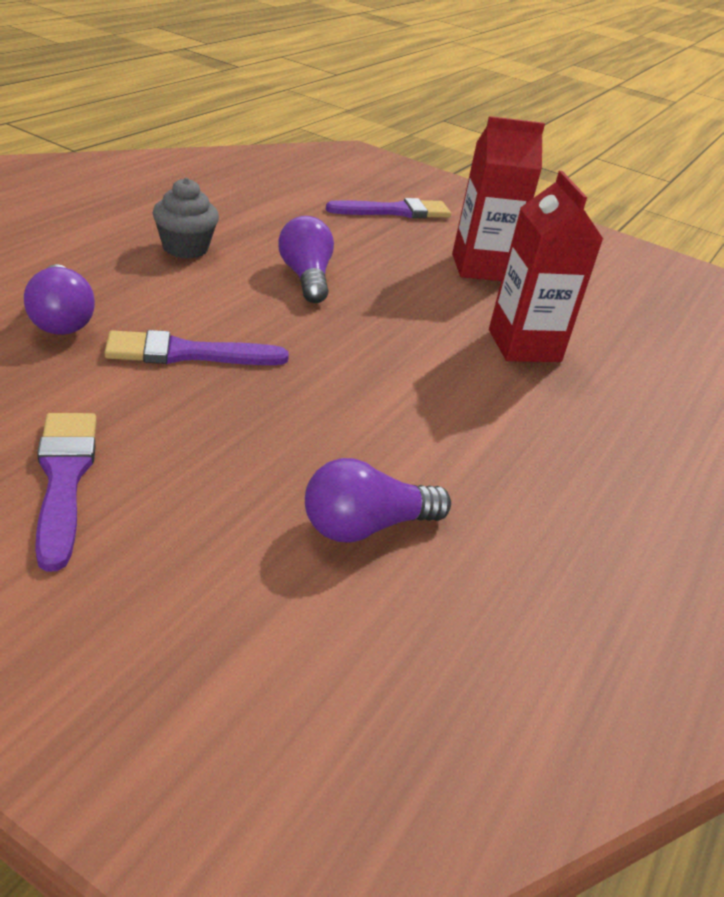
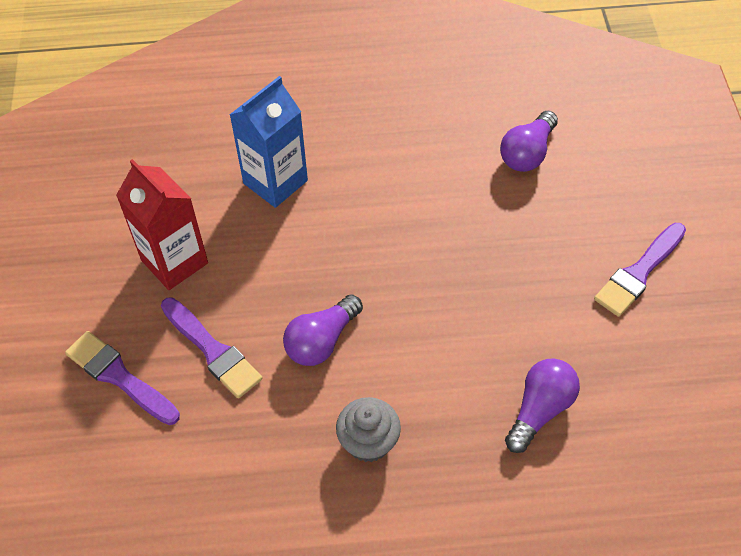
camera: 120 degrees left, 20 degrees up
purple brush [104,330,289,365] -> purple brush moved to [161,297,263,398]
purple light bulb [305,458,451,543] -> purple light bulb turned 90 degrees clockwise [500,110,558,172]
red carton [489,171,603,362] -> blue carton [229,76,308,208]

